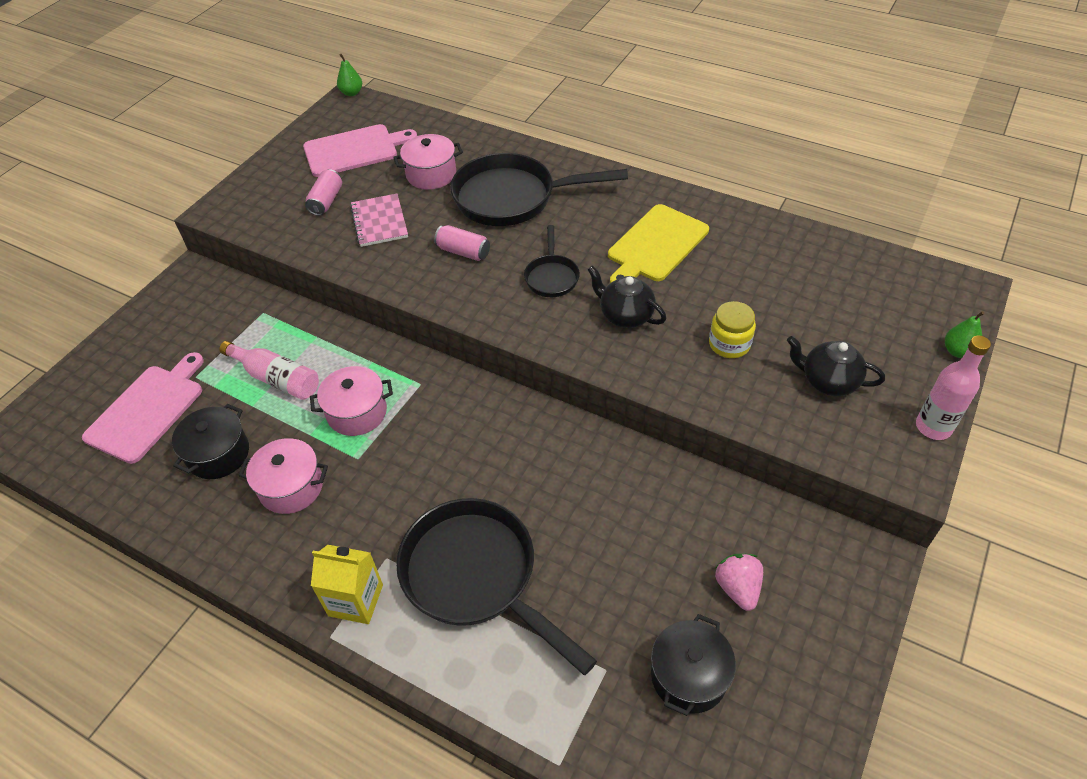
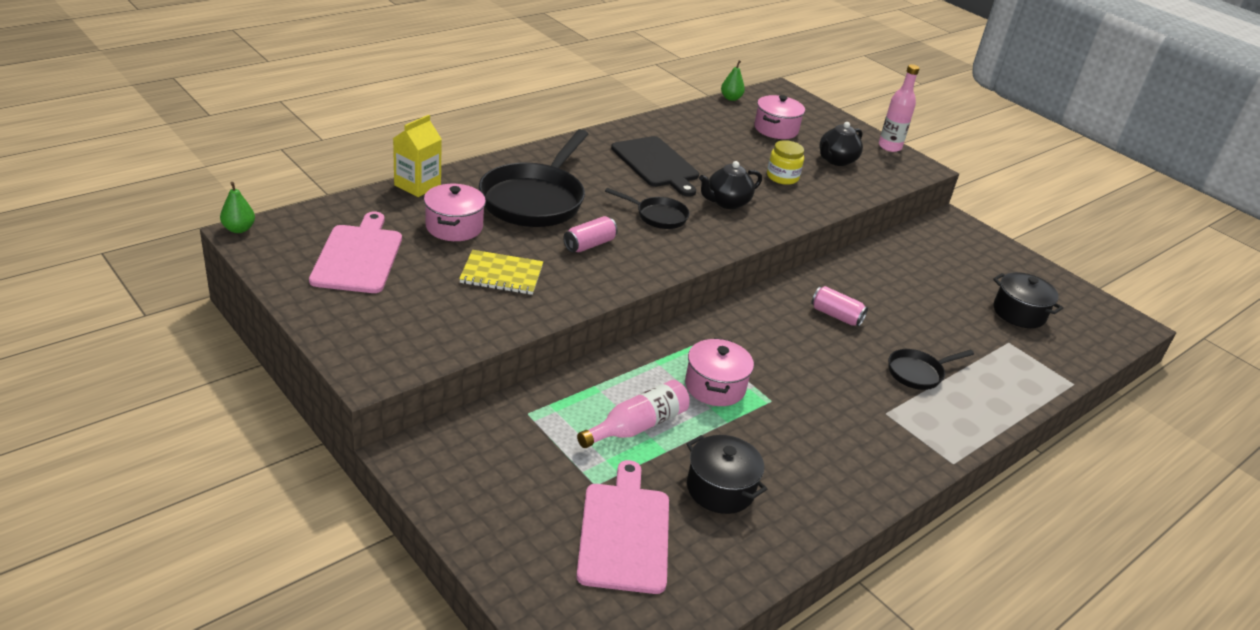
camera: 75 degrees left, 15 degrees down
pink cutting board [82,352,204,464] -> pink cutting board turned 45 degrees clockwise [576,460,669,594]
pink pot [238,438,328,514] -> pink pot moved to [754,95,805,139]
pink can [305,169,342,216] -> pink can moved to [811,286,868,327]
yellow carton [311,545,383,624] -> yellow carton moved to [393,115,442,197]
pink notebook [350,194,408,247] -> yellow notebook [459,250,543,295]
black pan [396,498,597,675] -> black pan [888,349,974,390], size x0.50
yellow cutting board [608,204,709,283] -> black cutting board [611,136,699,197]
pink strawberry [715,554,763,611] -> none
green pear [945,311,985,358] -> green pear moved to [721,60,745,101]

